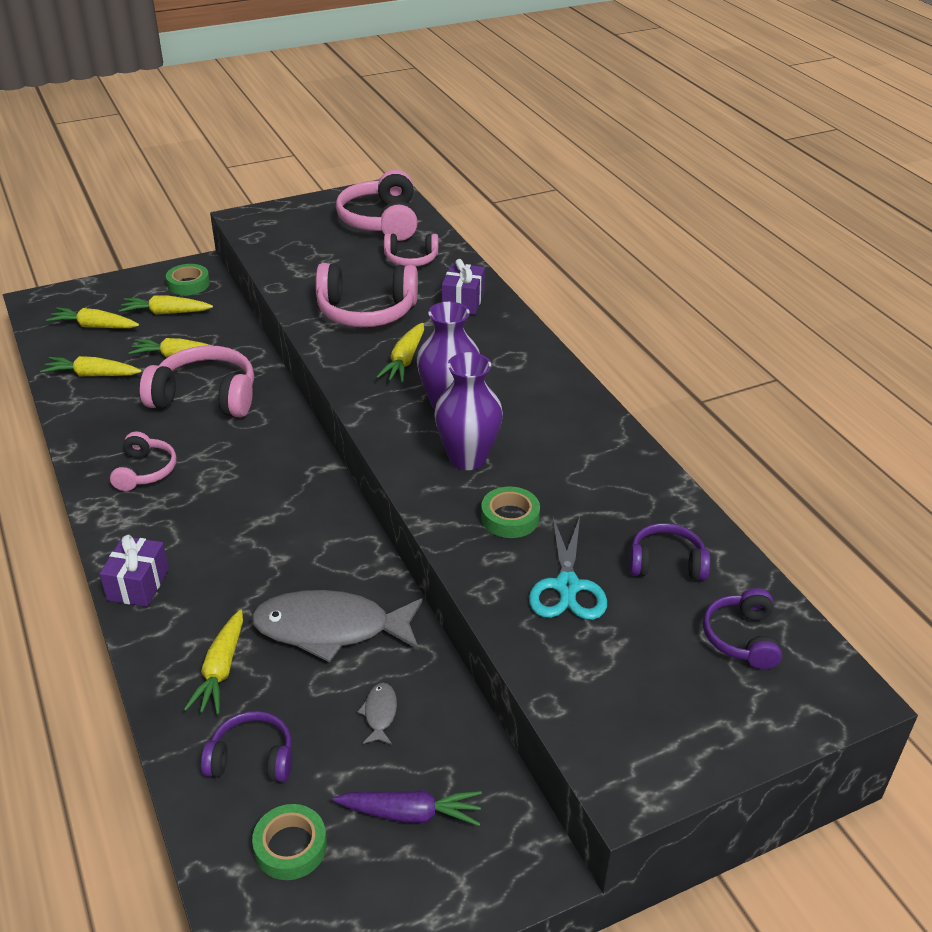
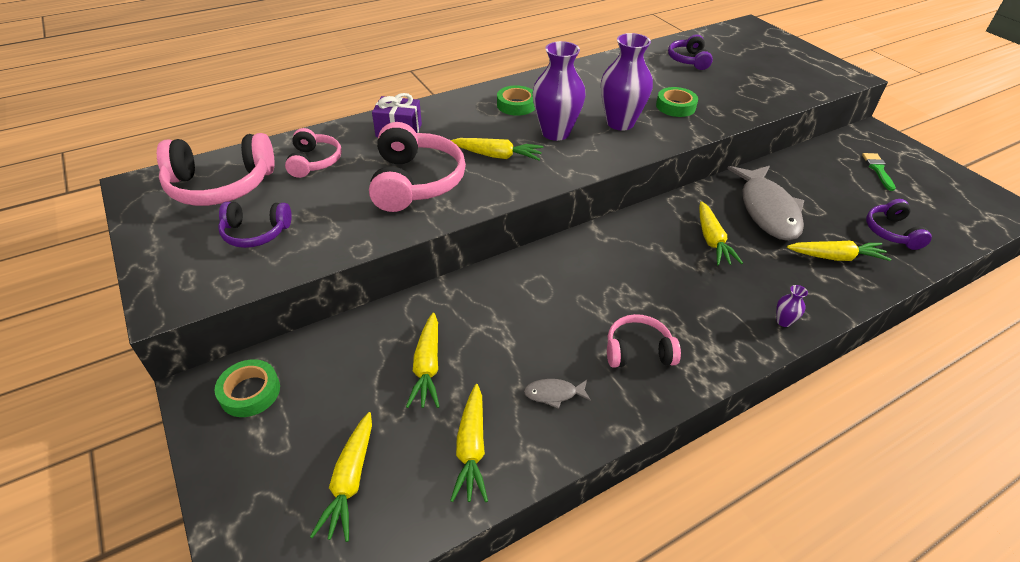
camera: 95 degrees left, 5 degrees up
purple gift [99,535,169,607] -> purple vase [776,285,808,327]
yellow carrot [119,295,213,315] -> yellow carrot moved to [699,201,743,266]
pink headphones [140,346,254,417] -> none
green tape [252,804,327,880] -> green tape moved to [497,85,535,116]
purple carrot [332,790,482,826] -> green brush [862,153,896,191]
grey fish [357,683,397,745] -> grey fish moved to [524,379,591,409]
turquoise scissors [529,516,607,620] -> none
purple headphones [703,588,782,669] -> purple headphones moved to [218,202,292,248]

